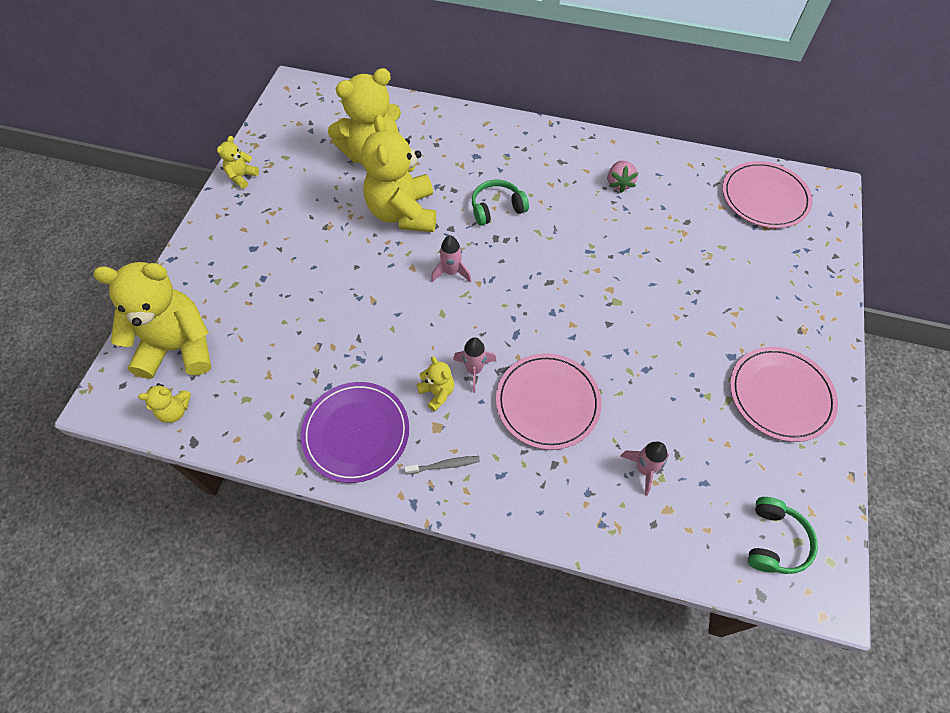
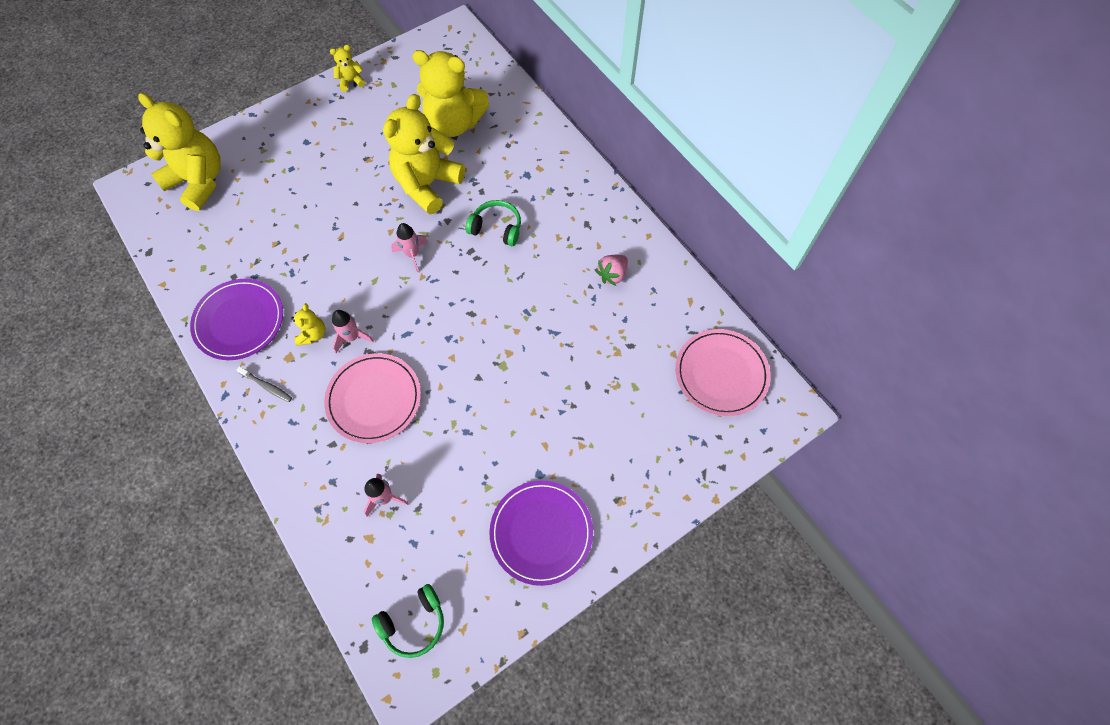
camera: 40 degrees right, 5 degrees up
yellow teddy bear [138,383,191,423] -> none
pink plate [730,347,838,442] -> purple plate [489,480,593,586]

